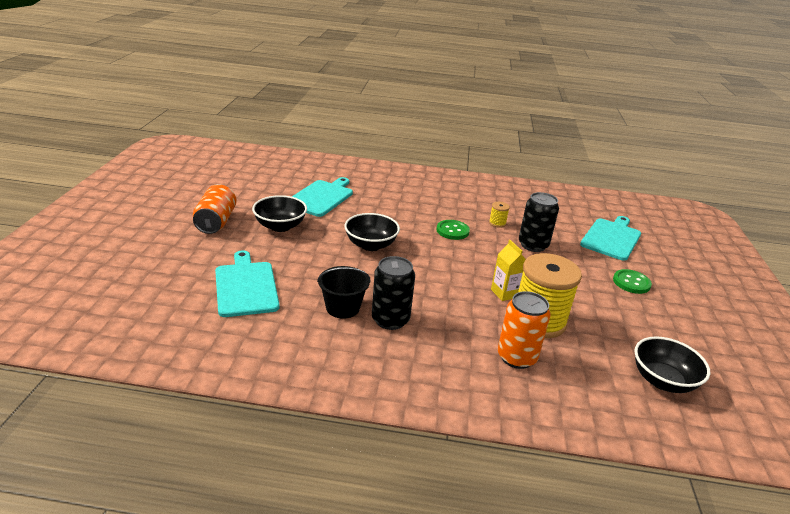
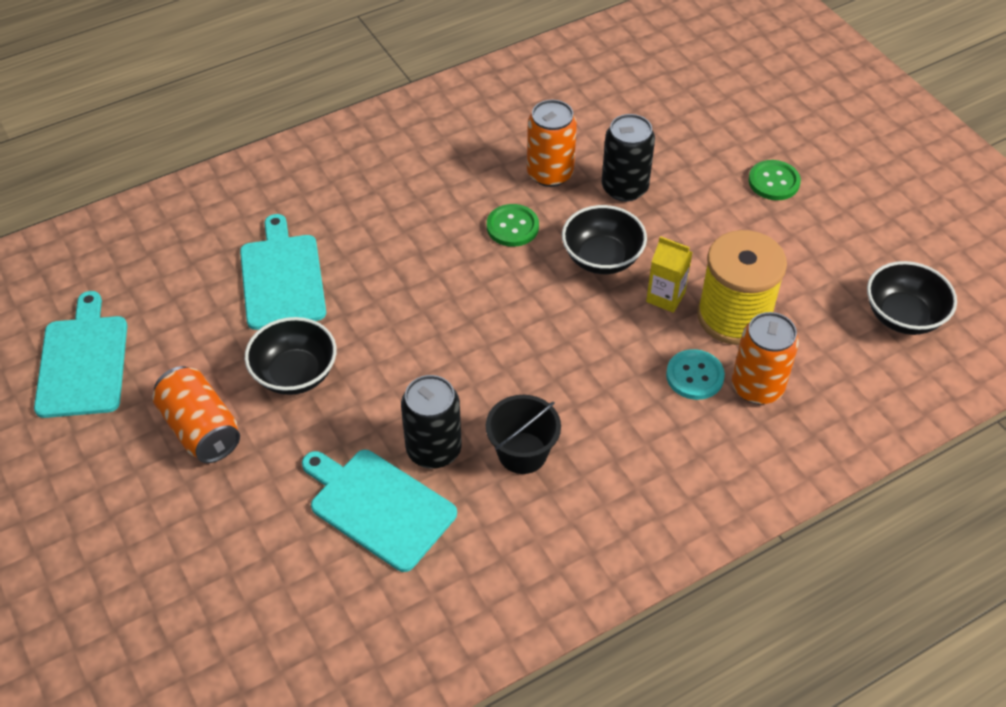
camera: 35 degrees left, 20 degrees up
black bowl [344,213,400,251] -> black bowl moved to [562,205,647,274]
black can [372,256,415,330] -> black can moved to [401,375,462,468]
yellow spool [489,202,510,228] -> orange can [527,100,577,187]
turquoise cutting board [580,216,641,261] -> turquoise cutting board moved to [34,291,127,418]
none -> turquoise button [666,349,725,400]

